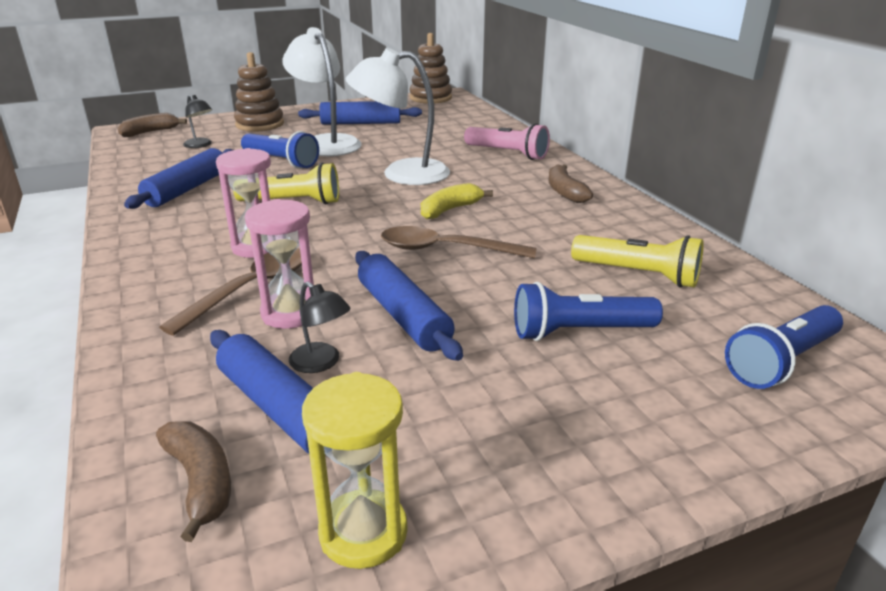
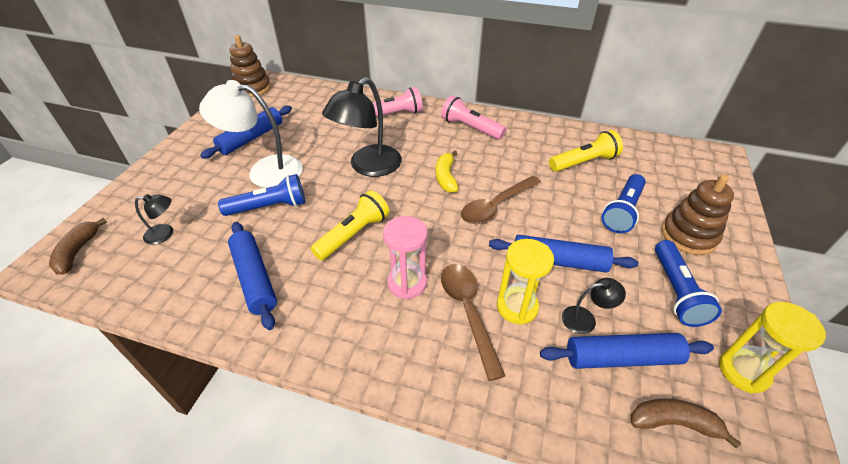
camera: 50 degrees left, 15 degrees up
brown stacking toy [234,52,284,131] -> brown stacking toy moved to [661,174,734,255]
pink hourglass [245,199,314,329] -> yellow hourglass [497,239,554,325]
white lamp [346,48,450,185] -> black lamp [322,77,402,177]
brown banana [549,164,593,203] -> pink flashlight [441,95,506,140]
blue flashlight [725,305,843,389] -> blue flashlight moved to [655,240,722,327]

